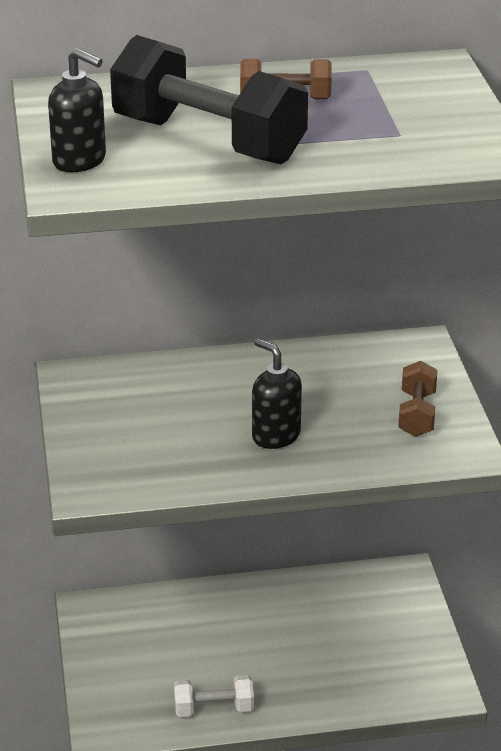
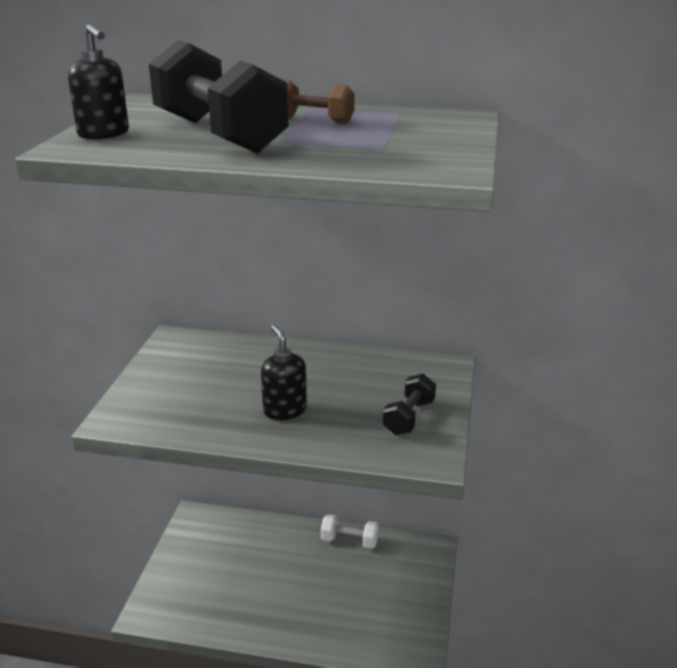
camera: 20 degrees right, 5 degrees down
white dumbbell [174,675,254,717] -> white dumbbell moved to [321,514,379,549]
brown dumbbell [398,361,437,437] -> black dumbbell [383,373,436,435]

